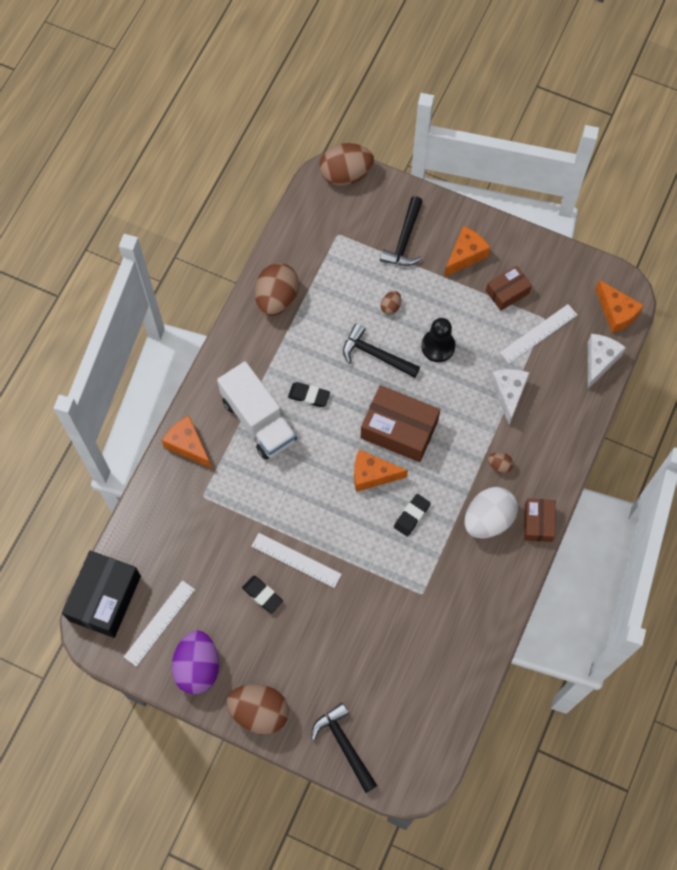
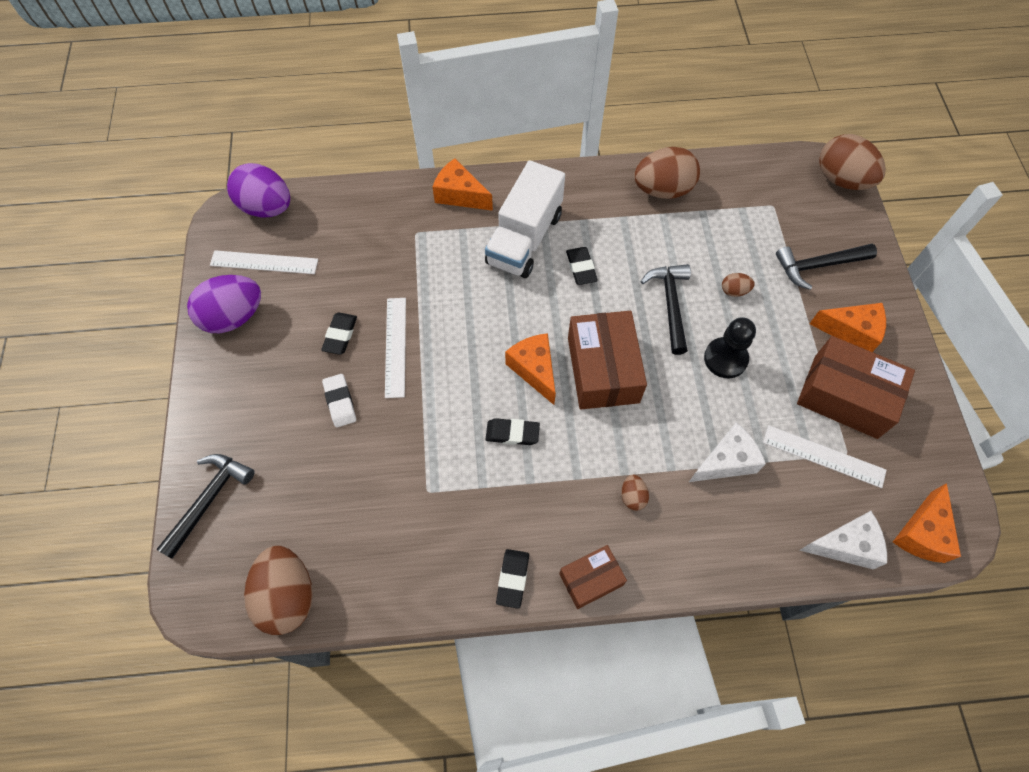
camera: 60 degrees right, 5 degrees down
black box [62,551,141,638] -> purple egg [227,163,290,217]
orange cheese [162,416,211,468] -> orange cheese turned 75 degrees counterclockwise [433,158,493,211]
brown egg [226,684,289,735] -> brown egg moved to [244,546,313,635]
white egg [464,487,518,539] -> none
brown box [486,266,532,311] -> brown box [797,336,915,439], size x1.75
none -> white eraser [322,374,356,428]
none -> black eraser [496,549,529,609]

